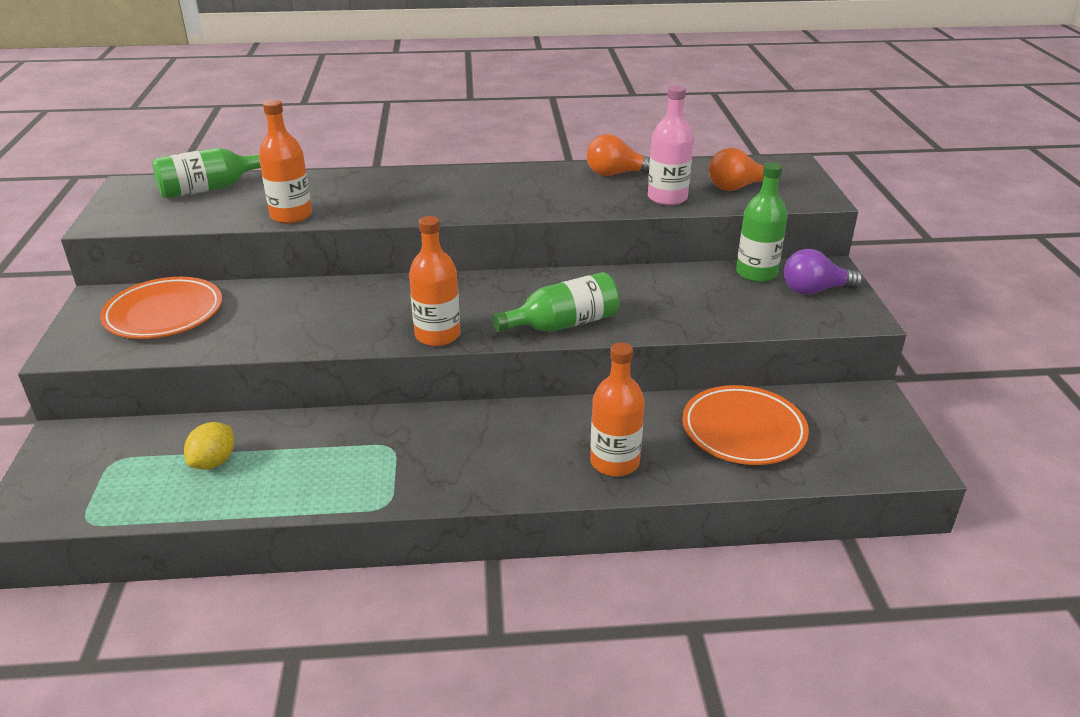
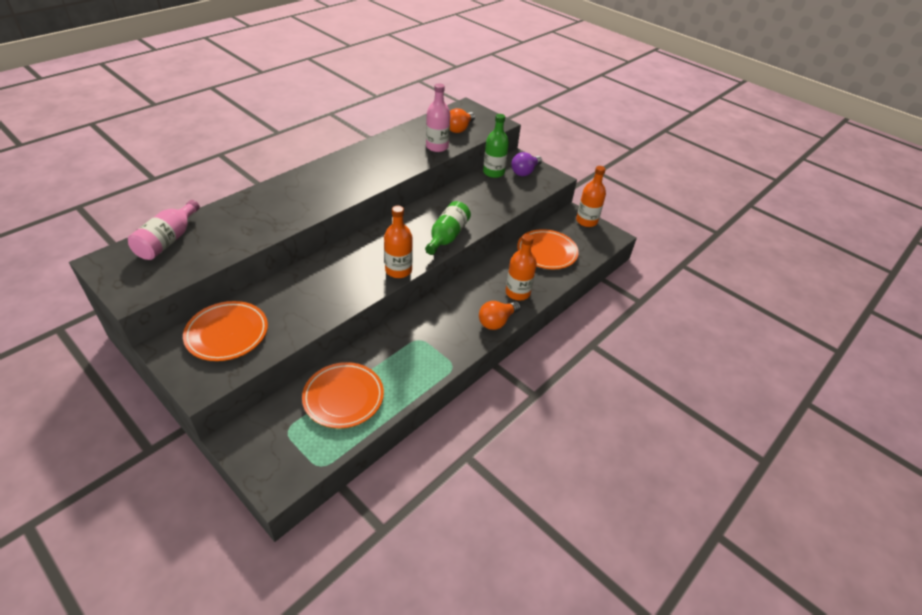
camera: 45 degrees left, 10 degrees up
green bottle [152,148,261,198] -> pink bottle [128,200,200,260]
yellow lemon [184,422,234,469] -> orange plate [302,362,384,428]
orange bottle [259,100,312,224] -> orange bottle moved to [576,166,606,227]
orange light bulb [587,134,650,176] -> orange light bulb moved to [479,301,521,330]

